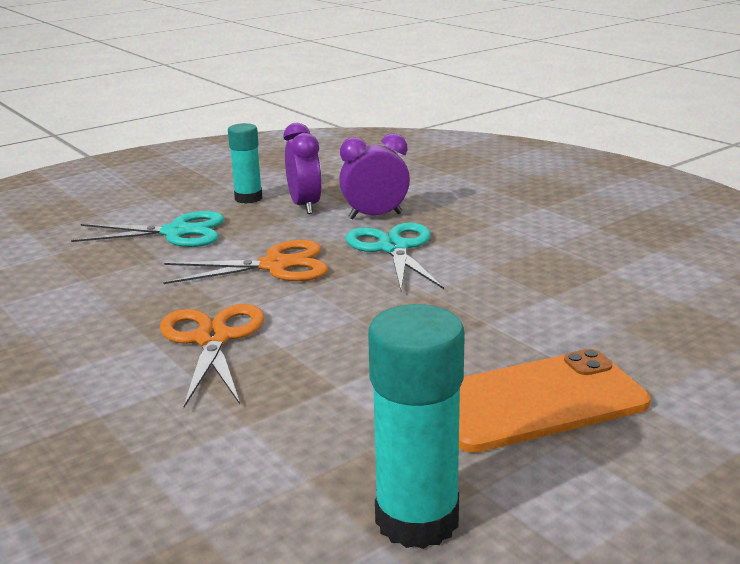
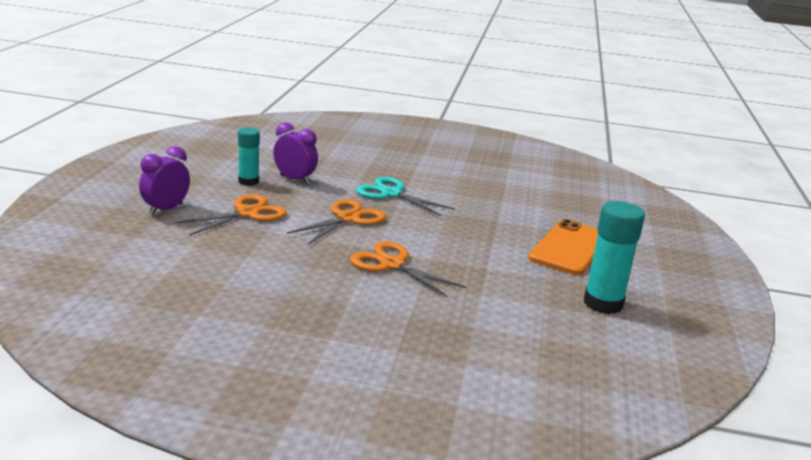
camera: 45 degrees left, 0 degrees up
turquoise scissors [71,211,224,247] -> orange scissors [174,194,287,236]
purple clock [339,133,410,219] -> purple clock moved to [139,146,190,215]

